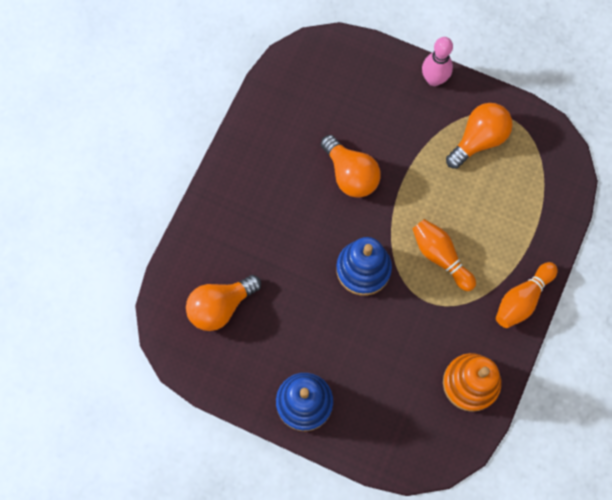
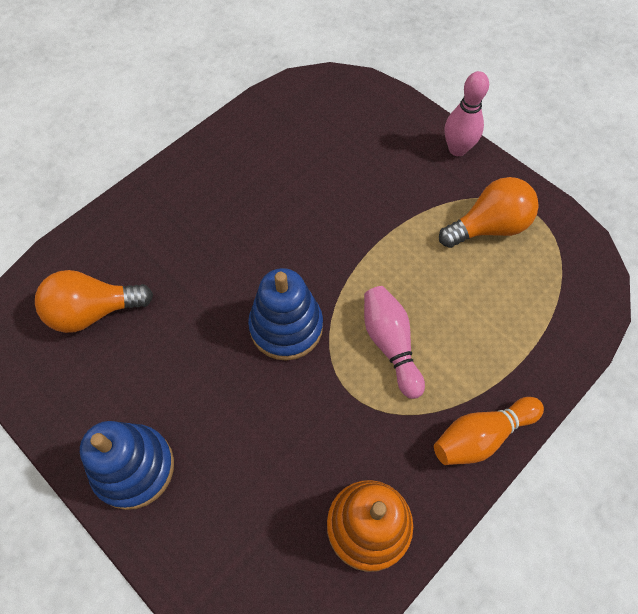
camera: 20 degrees right, 10 degrees down
orange light bulb [321,135,381,198] -> none
orange bowling pin [413,219,476,291] -> pink bowling pin [364,286,425,399]

